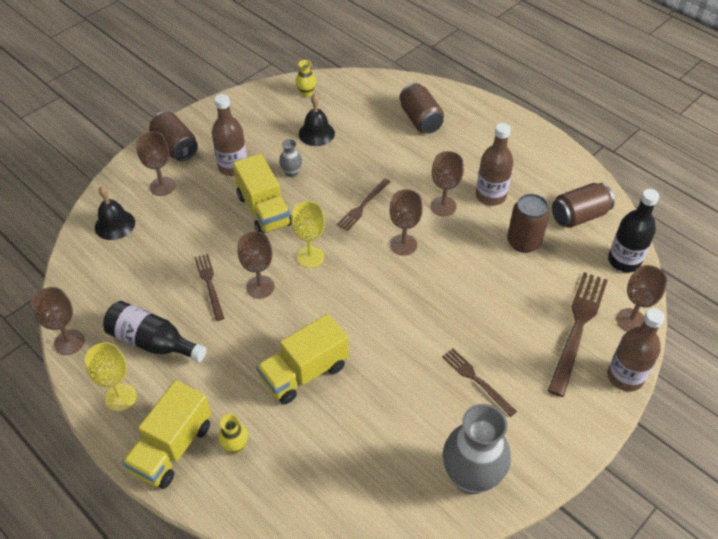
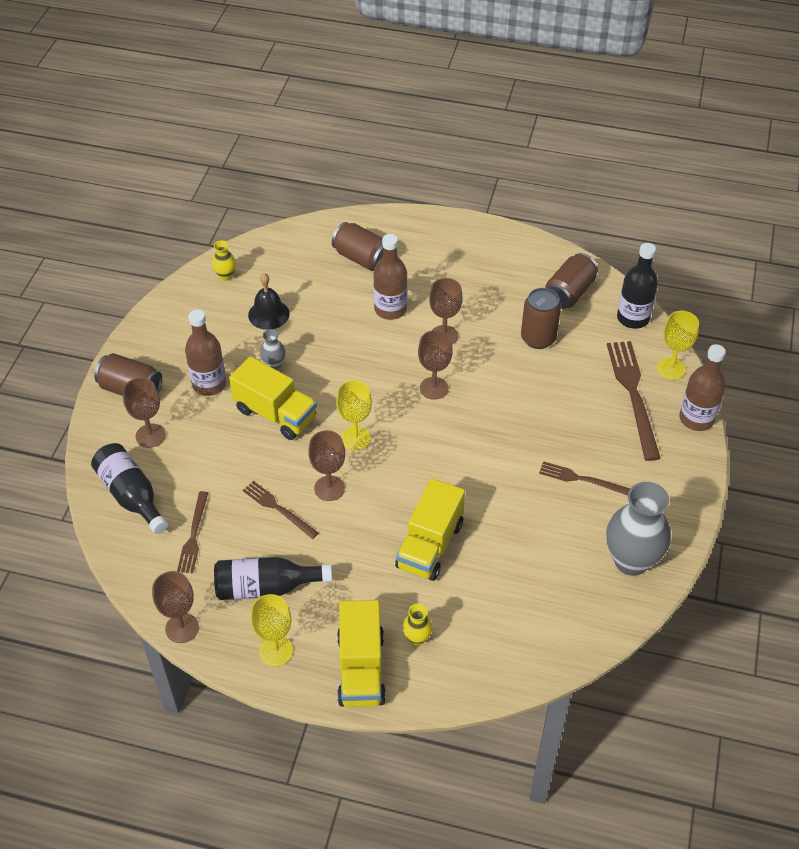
camera: 30 degrees left, 0 degrees up
black bell [95,186,135,240] -> black bottle [91,443,168,534]
brown fork [337,179,390,231] -> brown fork moved to [177,491,208,573]
brown bottle [476,123,513,206] -> brown bottle moved to [373,234,407,320]
brown goblet [616,265,667,332] -> yellow goblet [657,311,699,380]

